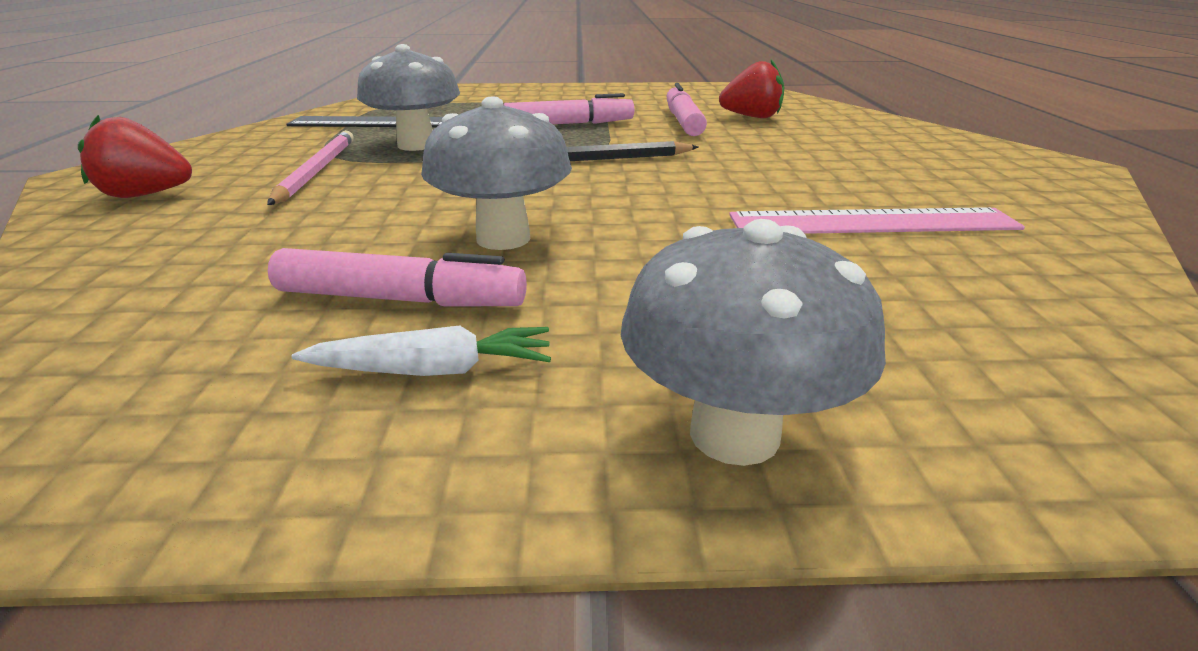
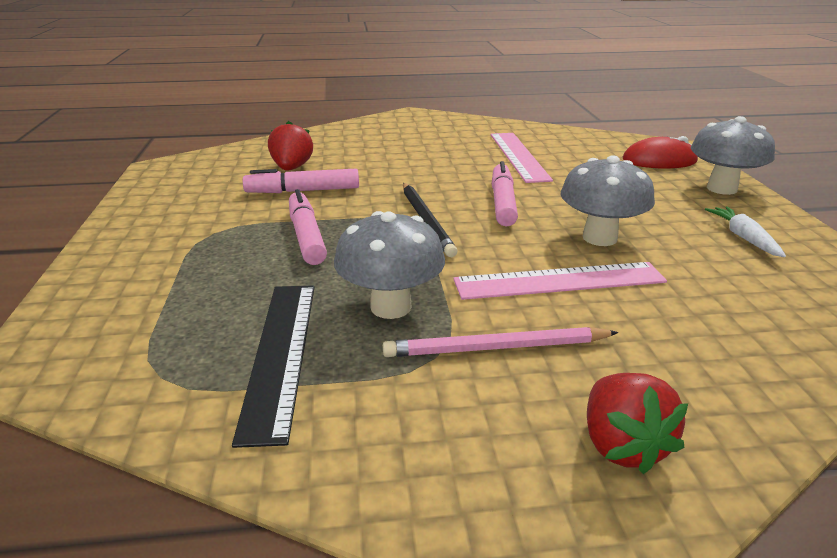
camera: 95 degrees left, 0 degrees up
pink marker [268,248,527,306] -> pink marker moved to [492,161,518,226]
none -> pink ruler [453,262,667,300]
none -> red mouse [623,136,698,169]

